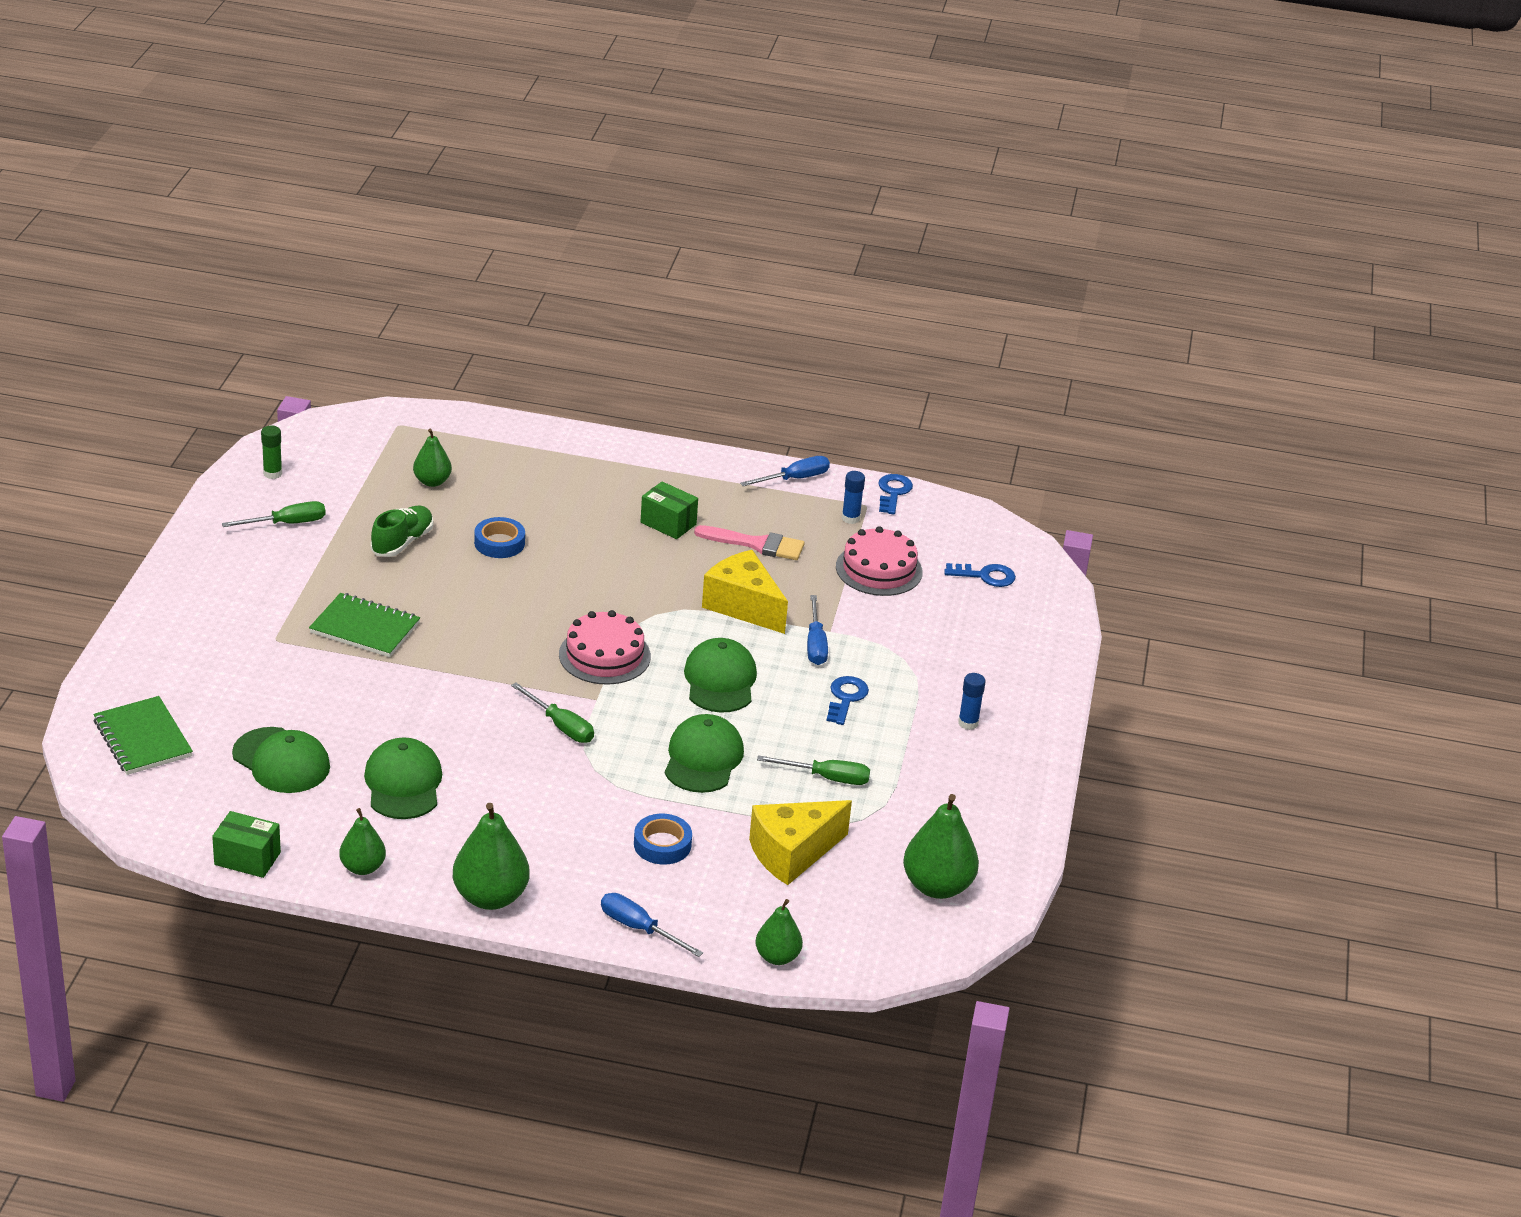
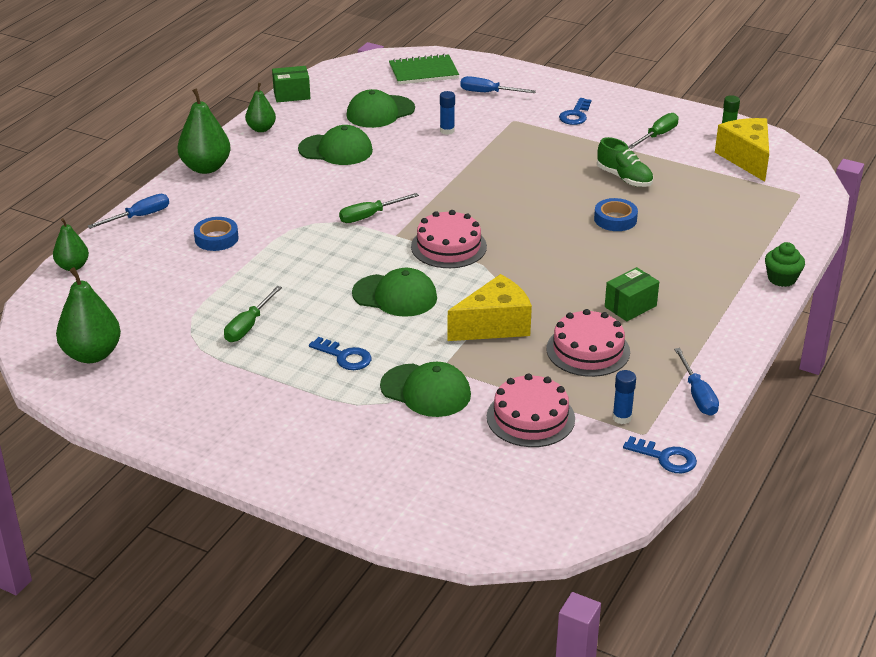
camera: 110 degrees right, 0 degrees up
green box [212,811,281,878] -> green box turned 45 degrees clockwise [272,66,310,102]
green screwdriver [222,501,326,527] -> green screwdriver turned 135 degrees counterclockwise [628,113,679,149]
green notebook [309,593,420,657] -> none
green pear [413,429,452,487] -> none
green cap [665,714,744,793] -> green cap moved to [380,362,471,417]
pink brush [694,525,804,560] -> pink cake [546,309,630,377]
yellow cheese [749,800,852,885] -> yellow cheese moved to [715,118,769,182]
blue screwdriver [807,595,828,665] -> blue screwdriver moved to [460,76,536,93]
blue key [944,563,1016,587] -> blue key moved to [559,98,591,125]
blue glue stick [958,673,986,730] -> blue glue stick moved to [440,91,455,135]
none -> green cupcake [765,242,805,287]

